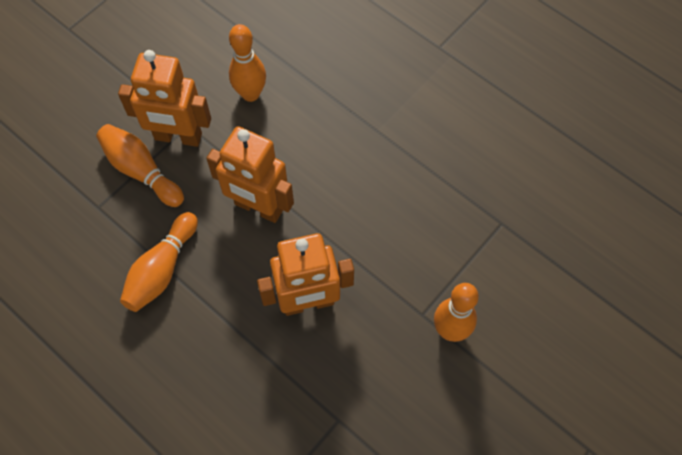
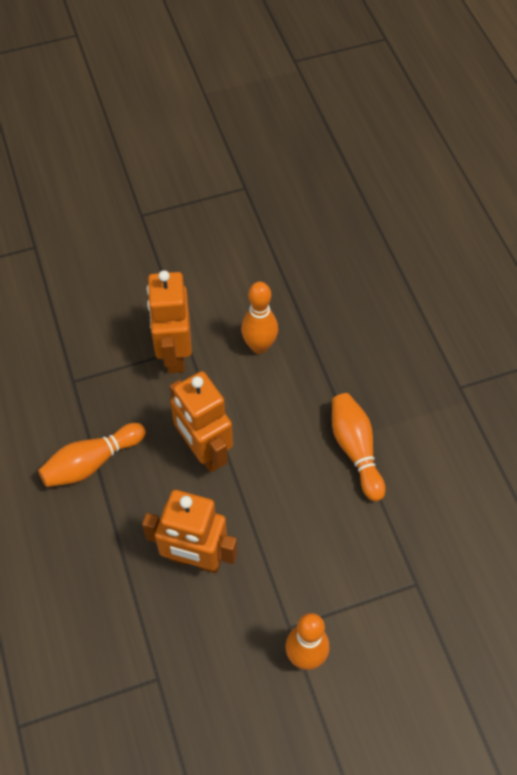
camera: 30 degrees right, 5 degrees down
orange bowling pin [96,124,184,207] -> orange bowling pin moved to [332,393,386,501]
orange robot [118,50,211,147] -> orange robot turned 45 degrees clockwise [147,270,192,373]

